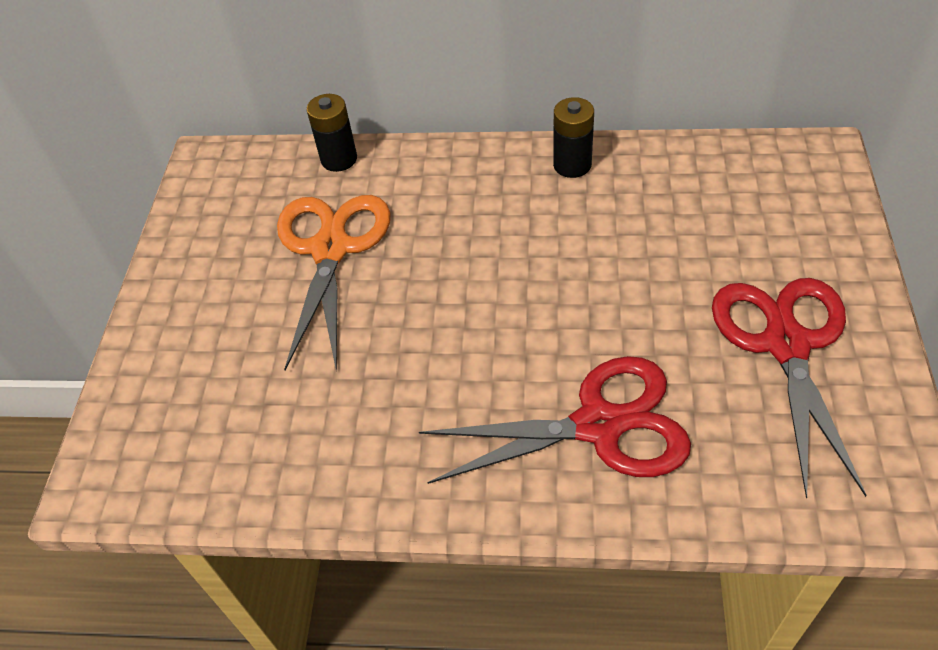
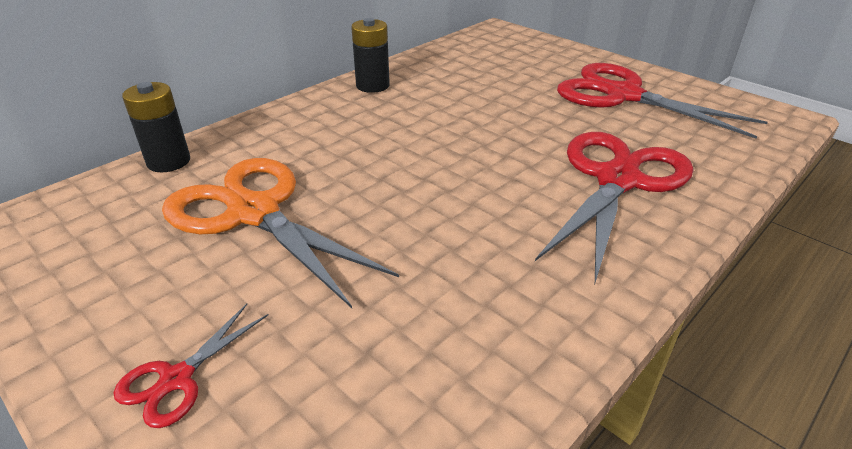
camera: 55 degrees left, 15 degrees down
none -> red scissors [113,304,268,428]

